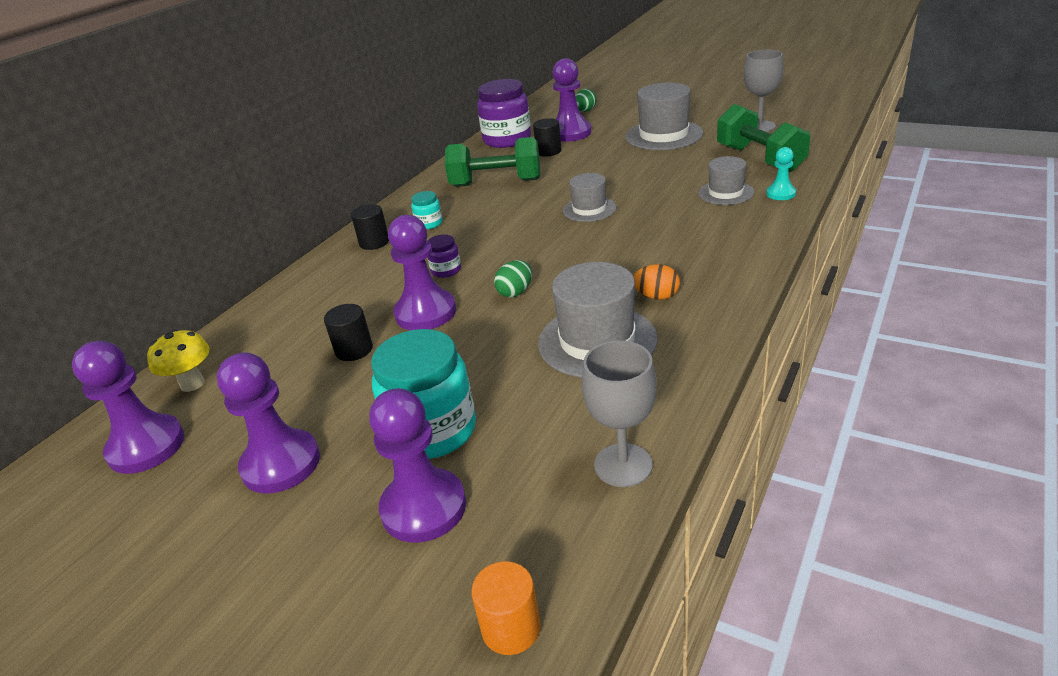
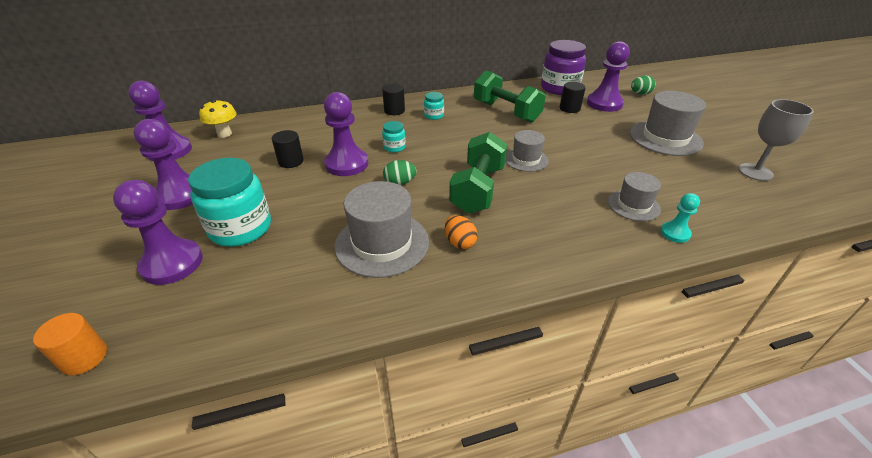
camera: 40 degrees right, 5 degrees up
purple jar [427,235,461,278] -> turquoise jar [382,121,406,152]
grey goblet [582,341,657,487] -> none
green dumbbell [717,104,810,172] -> green dumbbell moved to [449,132,507,214]

